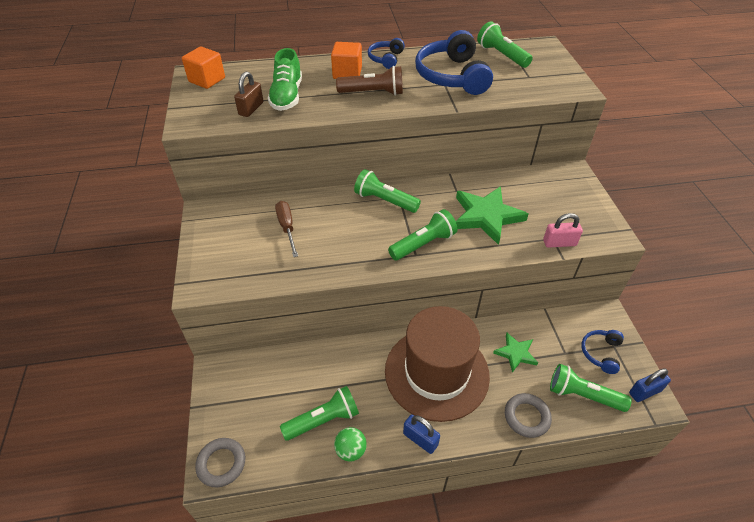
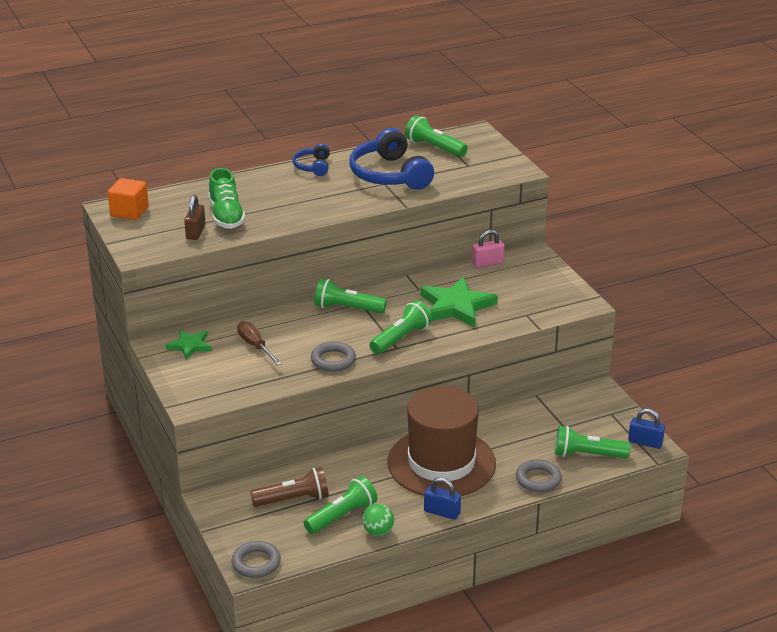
camera: 15 degrees left, 15 degrees down
orange cube [331,42,362,79] -> none
brown flashlight [336,66,403,96] -> brown flashlight moved to [250,467,329,507]
green star [493,332,538,373] -> green star moved to [166,330,212,360]
pink padlock [543,213,583,248] -> pink padlock moved to [472,230,505,268]
blue headphones [581,330,624,374] -> none
blue padlock [629,369,671,402] -> blue padlock turned 60 degrees clockwise [628,408,665,449]
none -> grey ring [311,341,356,372]

